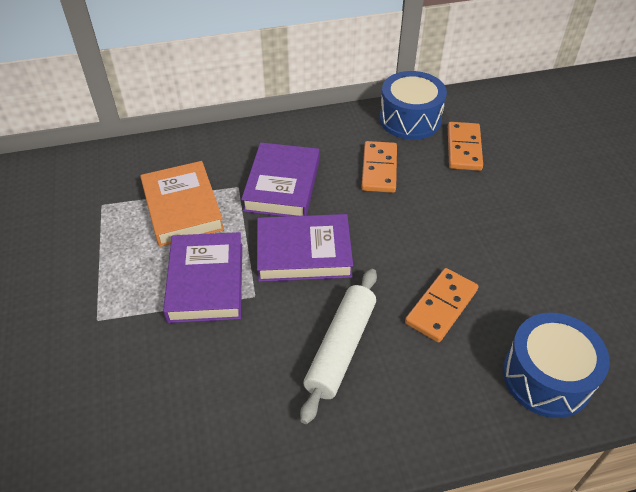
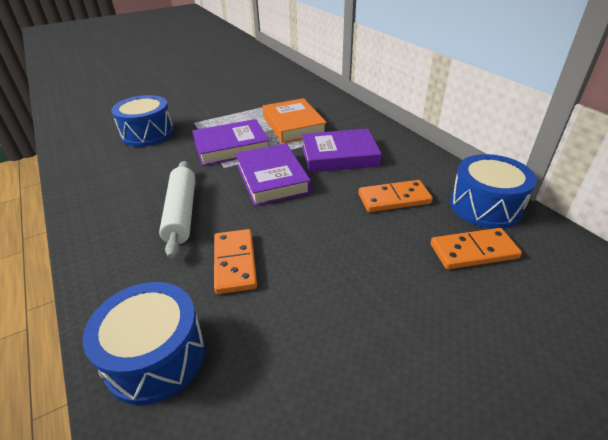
camera: 75 degrees right, 10 degrees down
orange book [140,161,224,247] -> orange book turned 75 degrees counterclockwise [262,98,327,143]
white rolling pin [300,269,377,424] -> white rolling pin turned 75 degrees clockwise [159,161,195,258]
orange domino [405,268,478,343] -> orange domino turned 60 degrees clockwise [214,229,257,294]
none -> blue drum [111,95,174,147]

